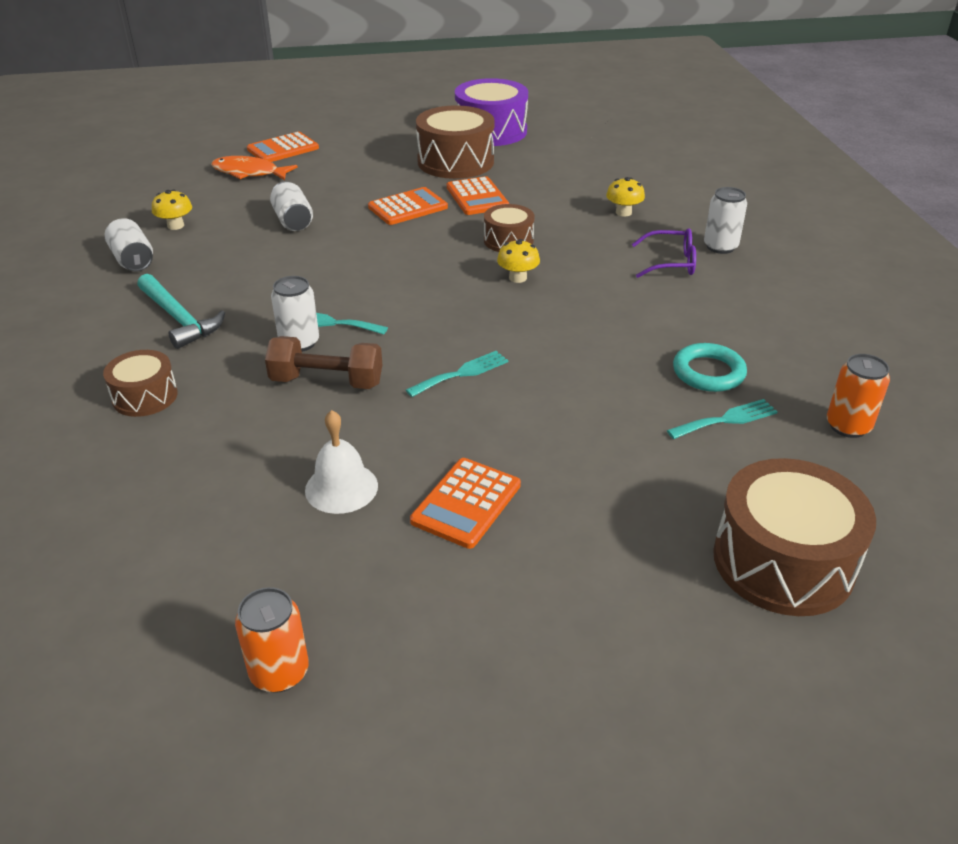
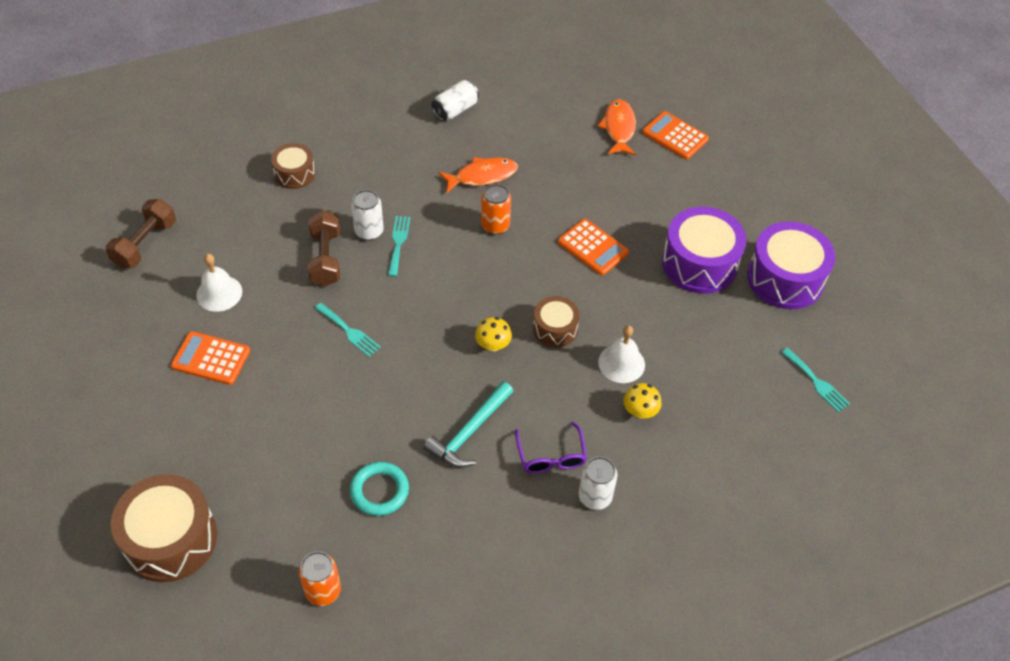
camera: 75 degrees right, 15 degrees up
turquoise hammer [137,274,225,349] -> turquoise hammer moved to [424,381,513,467]
yellow mushroom [152,190,192,230] -> none
orange can [235,587,309,693] -> orange can moved to [481,184,511,235]
white can [270,181,313,231] -> none
brown drum [416,105,494,179] -> purple drum [662,207,746,294]
orange calculator [447,176,509,215] -> none
turquoise fork [667,399,778,439] -> turquoise fork moved to [781,348,850,412]
none -> brown dumbbell [106,199,176,268]
none -> orange fish [438,157,518,193]
none -> white bell [598,326,645,383]

